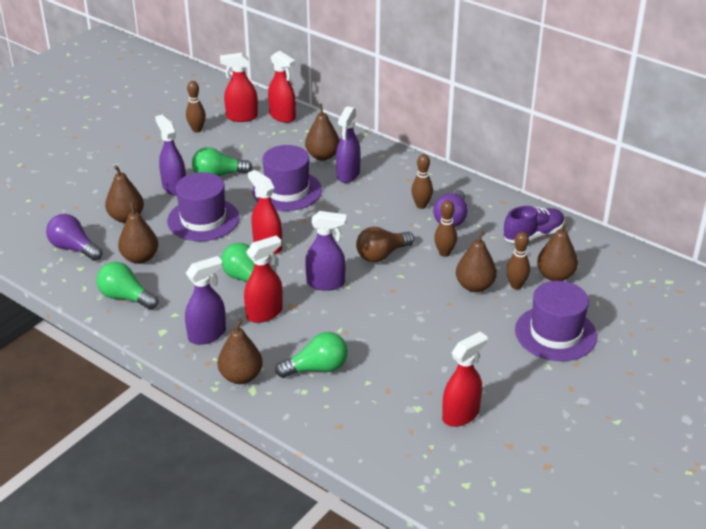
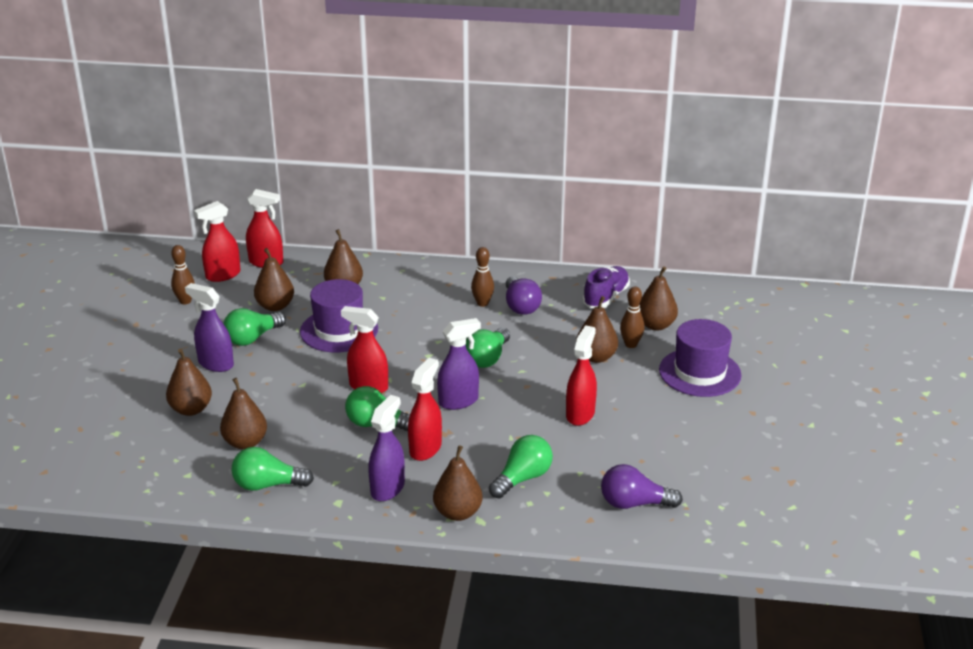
camera: 30 degrees left, 5 degrees down
purple light bulb [46,214,103,261] -> purple light bulb moved to [601,464,683,509]
purple hat [167,172,239,241] -> none
purple spray bottle [336,106,361,183] -> none
brown light bulb [356,227,414,262] -> green light bulb [465,328,510,368]
brown bowling pin [434,200,457,257] -> none
red spray bottle [442,332,487,427] -> red spray bottle moved to [566,325,597,426]
none -> brown pear [254,248,294,311]

